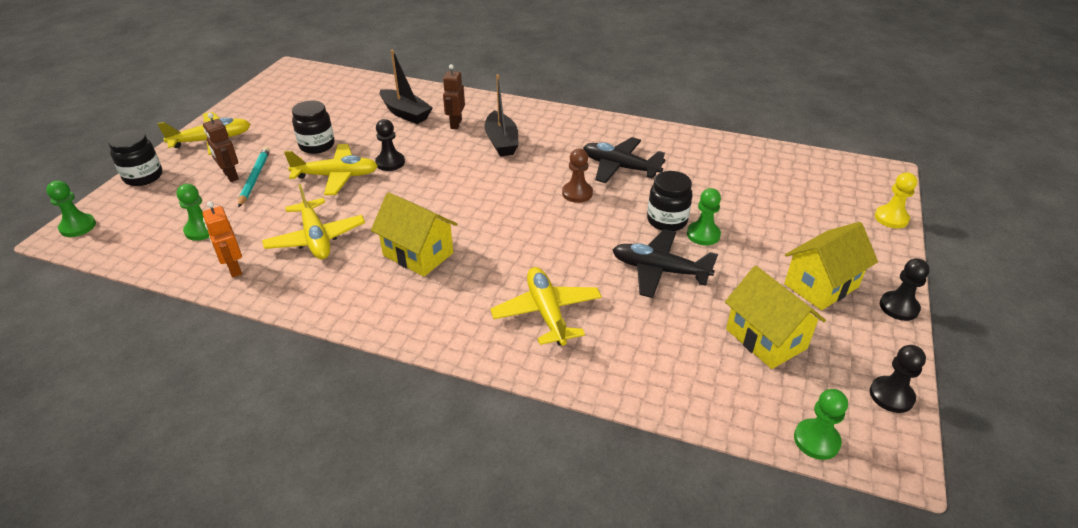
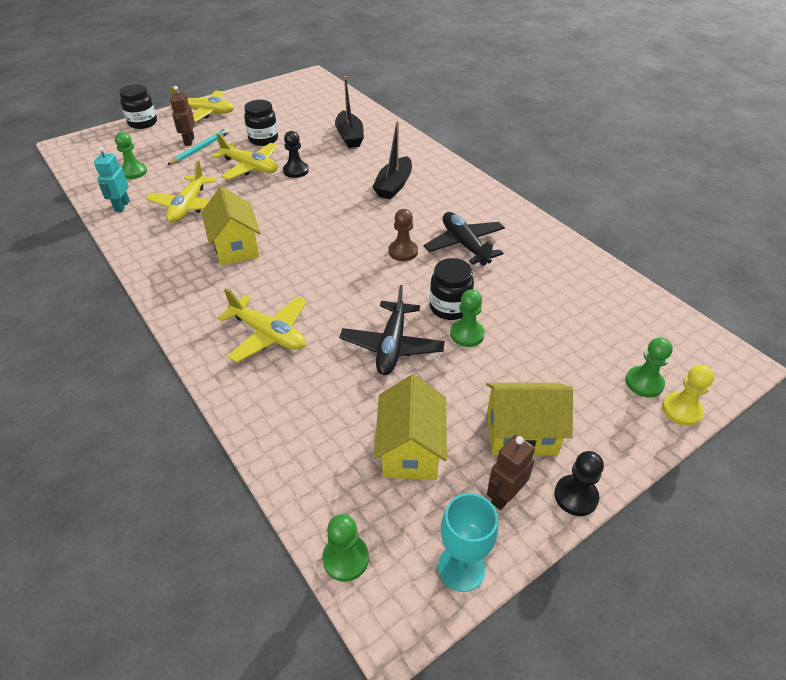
camera: 35 degrees right, 5 degrees up
green pawn [46,181,96,237] -> green pawn moved to [625,337,673,398]
orange robot [202,201,242,278] -> turquoise robot [94,147,130,212]
brown robot [443,64,465,129] -> brown robot moved to [487,435,535,510]
yellow plane [490,267,602,346] -> yellow plane turned 105 degrees clockwise [218,288,307,362]
black plane [613,229,718,298] -> black plane turned 135 degrees counterclockwise [339,285,445,375]
black pawn [870,345,926,413] -> turquoise goblet [438,493,498,592]

